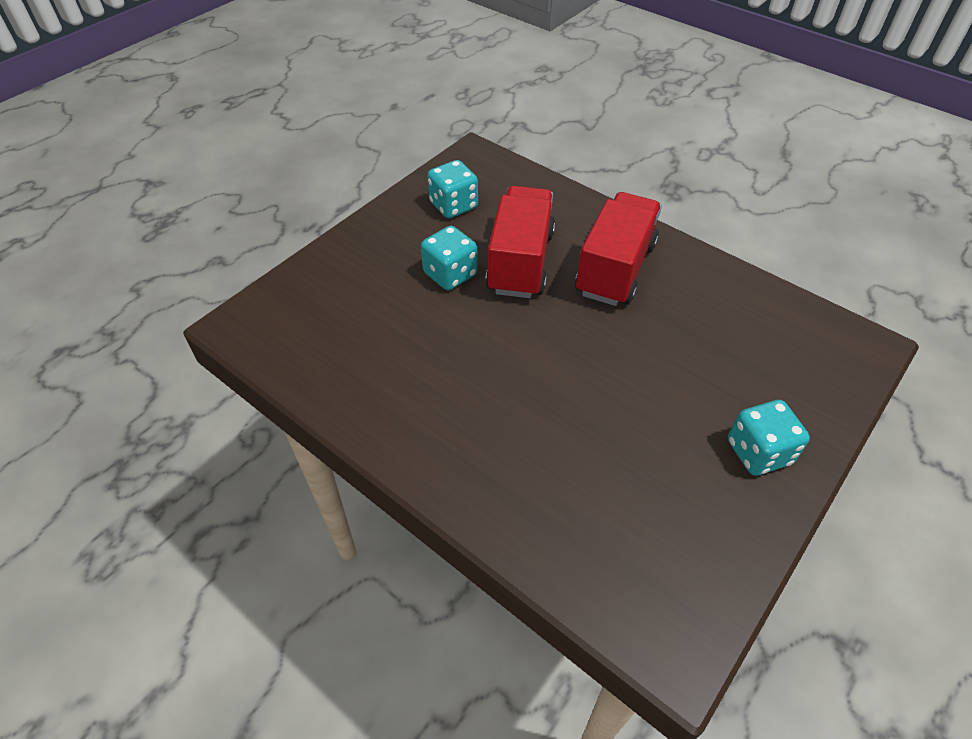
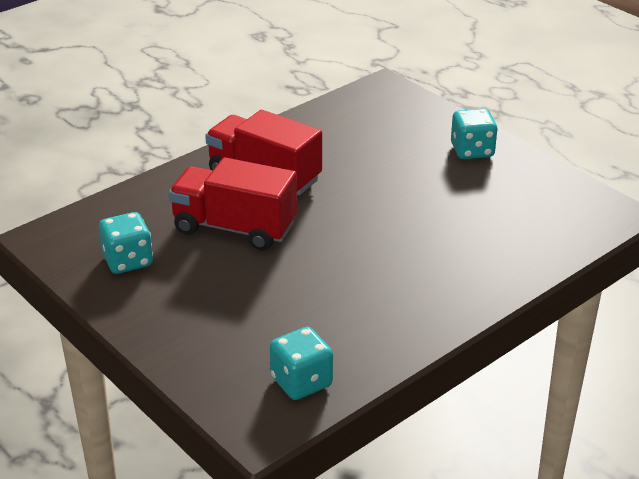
camera: 80 degrees left, 15 degrees down
turquoise dice [421,226,478,290] -> turquoise dice moved to [270,327,333,400]

